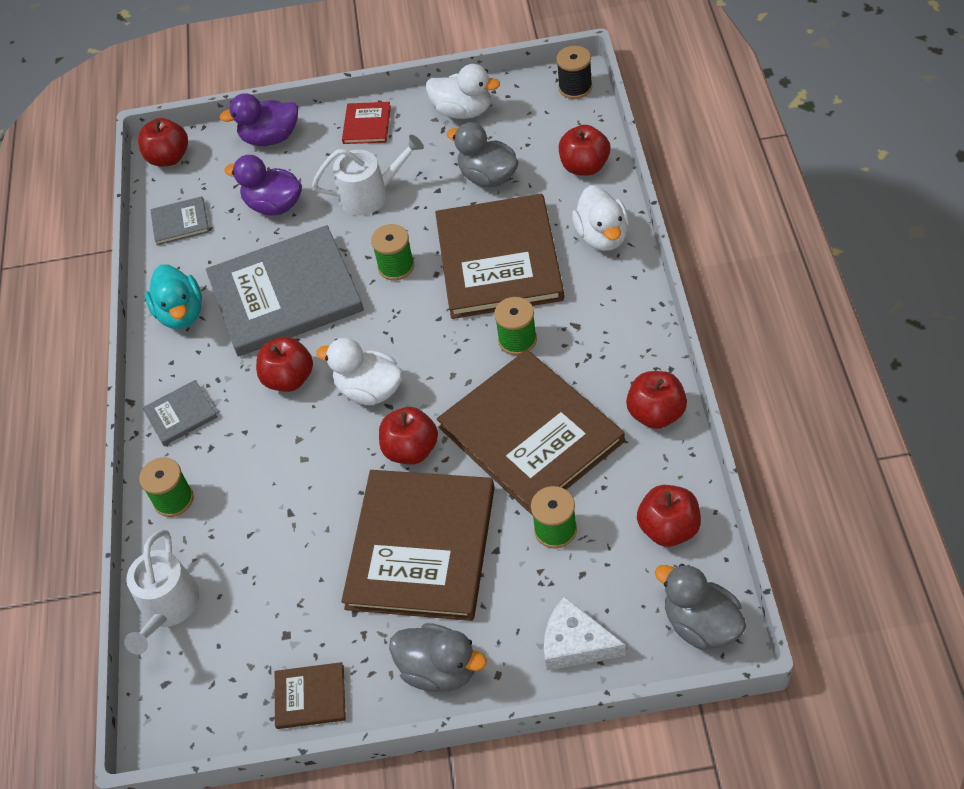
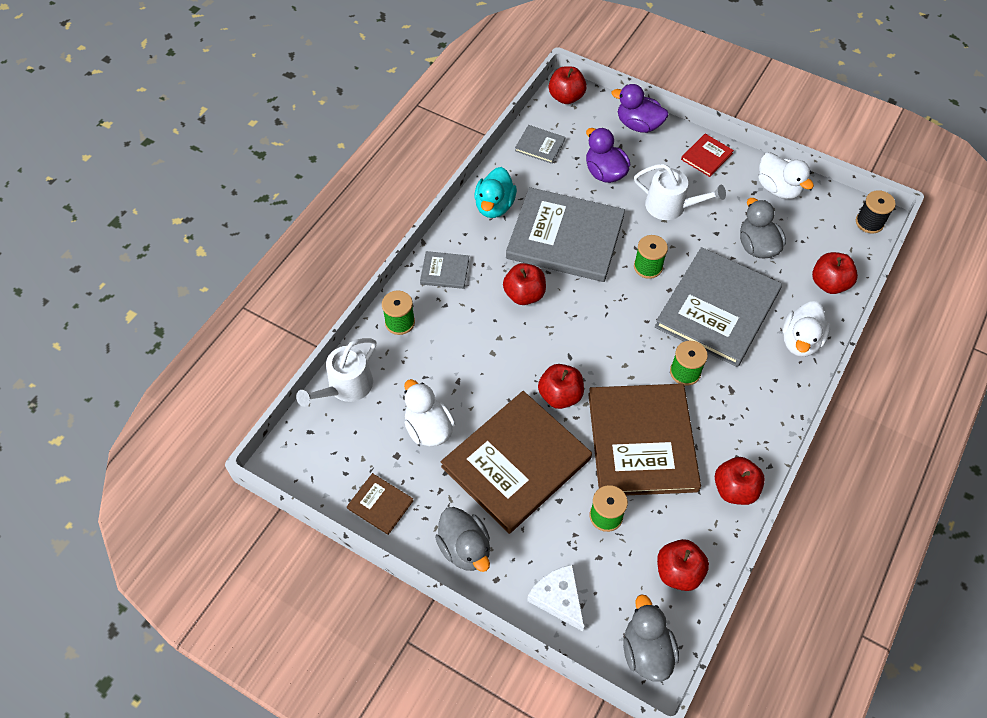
camera: 30 degrees right, 5 degrees up
white duck [316,338,403,405] -> white duck moved to [404,379,455,447]
brown book [435,194,564,319] -> grey book [655,247,782,367]

